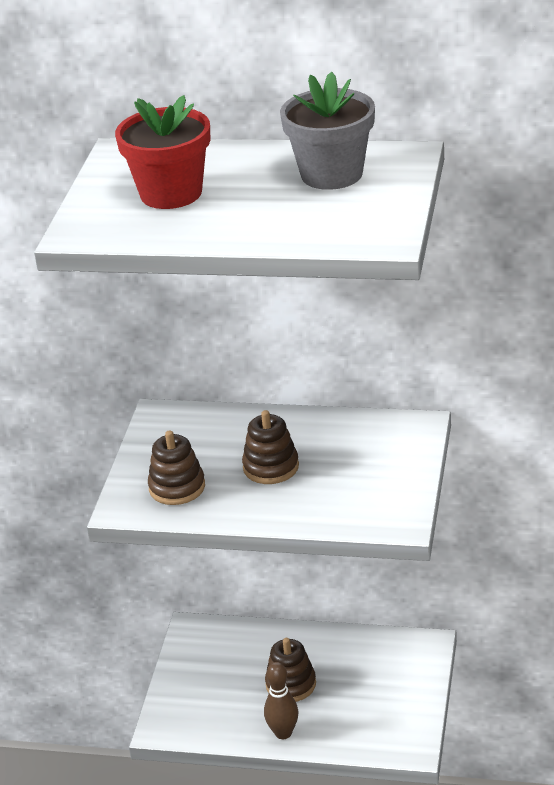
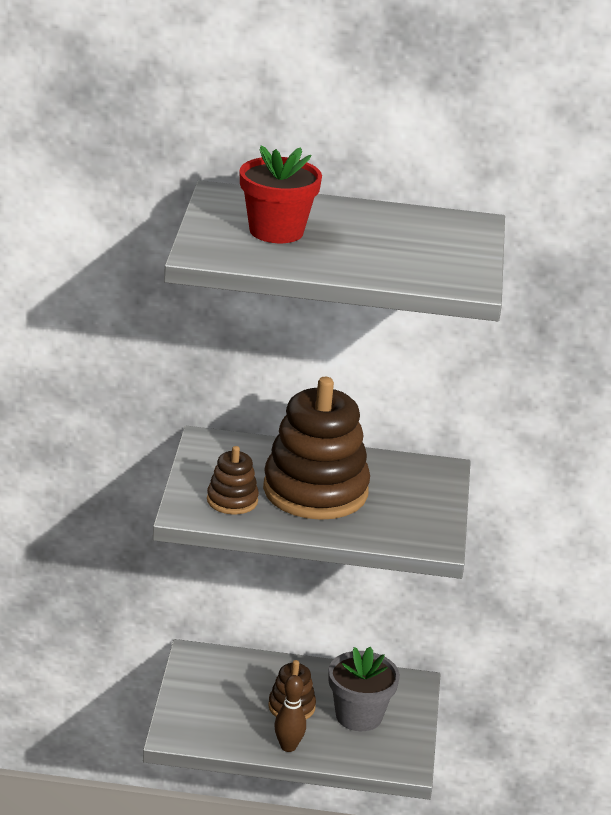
camera: 10 degrees left, 5 degrees down
brown stacking toy [242,410,299,484] -> brown stacking toy [263,377,370,520], size x2.08
grey flower pot [280,72,375,190] -> grey flower pot moved to [328,647,400,731]

